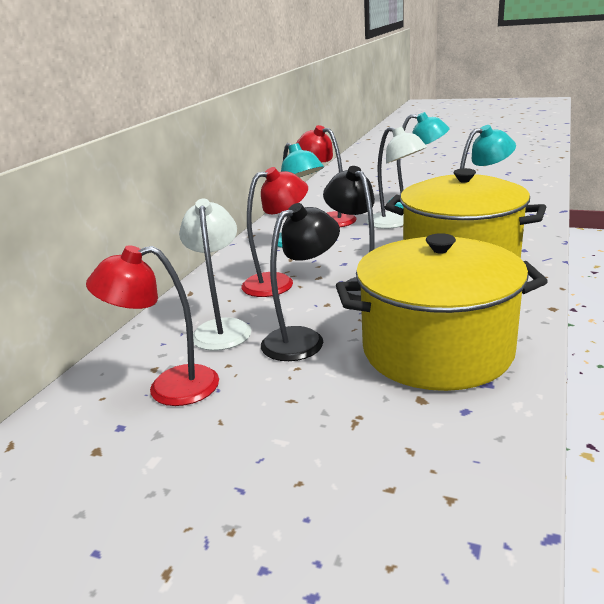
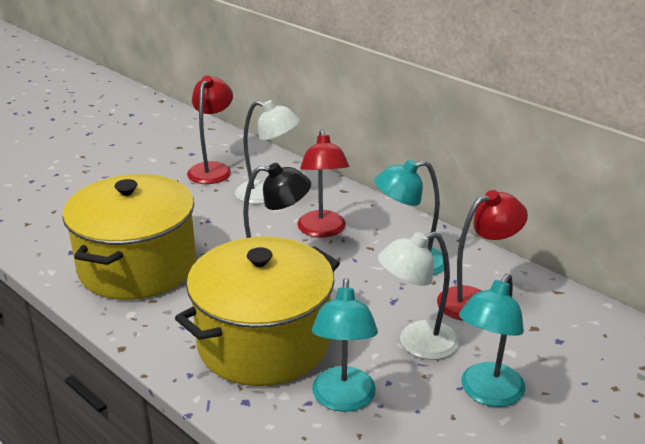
camera: 110 degrees right, 5 degrees up
black lamp [261,203,340,361] -> none

